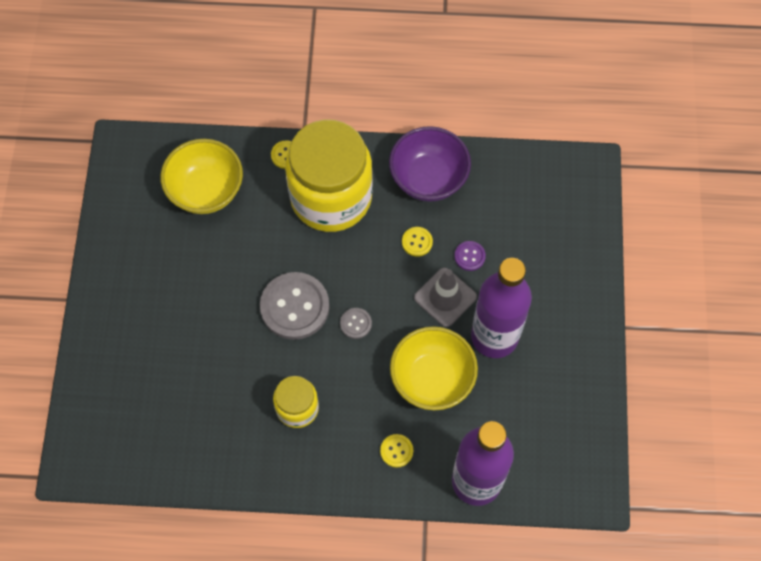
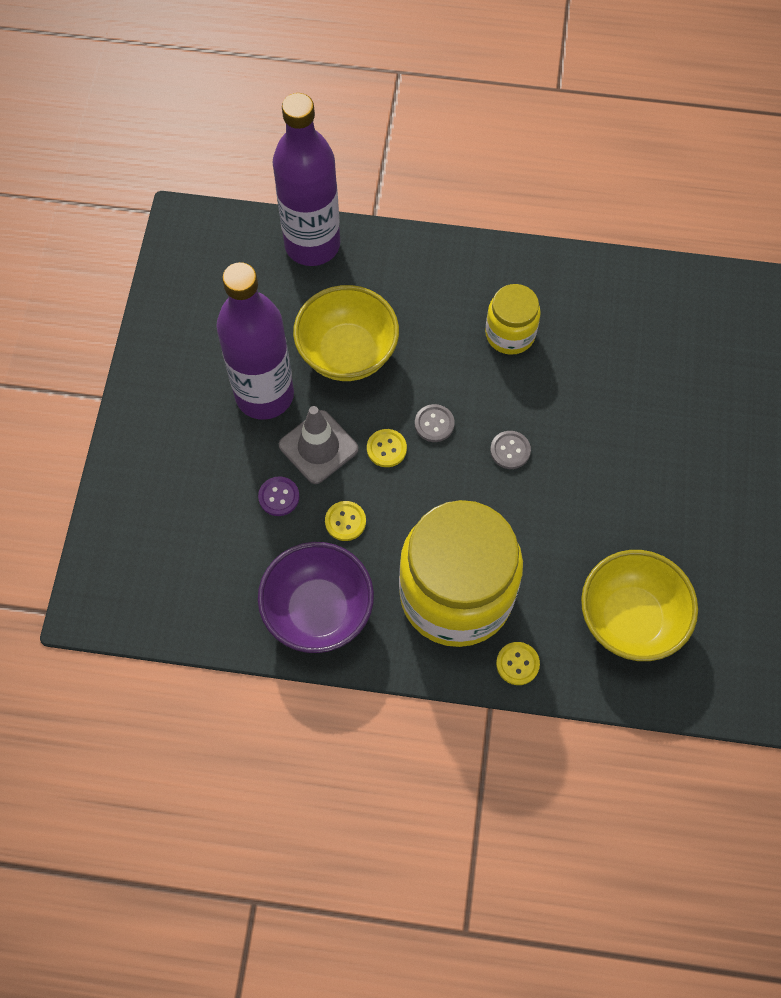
camera: 175 degrees left, 0 degrees up
grey button [260,272,329,340] -> grey button [490,431,531,469], size x0.46
yellow button [380,434,413,468] -> yellow button moved to [367,429,407,467]

